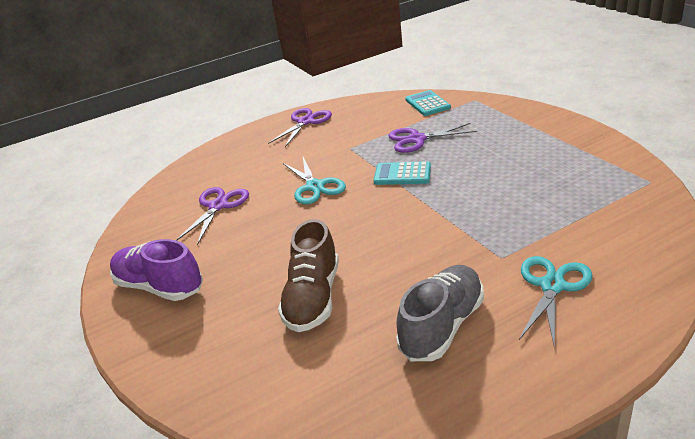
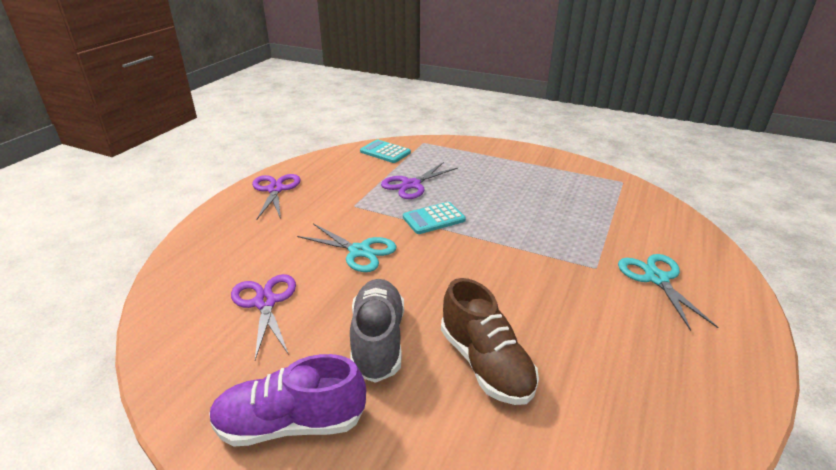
camera: 40 degrees left, 0 degrees up
grey shoe [396,265,484,361] -> grey shoe moved to [350,279,404,383]

